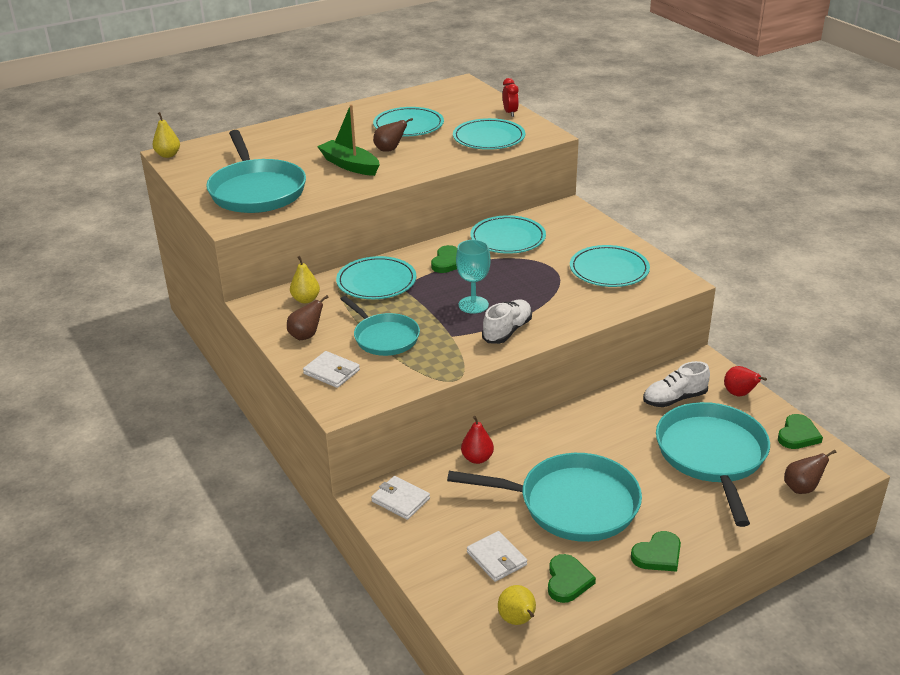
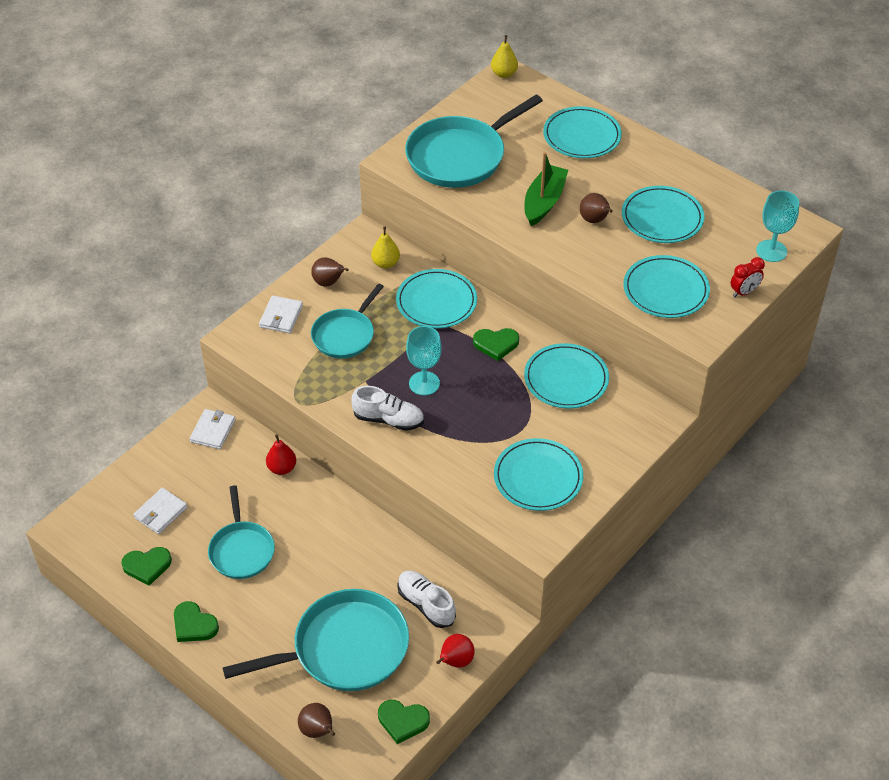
camera: 70 degrees right, 15 degrees up
turquoise pan [447,453,642,542] -> turquoise pan [208,485,275,579], size x0.61
yellow pear [498,585,536,625] -> none
none -> turquoise plate [543,106,622,158]
none -> turquoise goblet [756,190,799,262]

